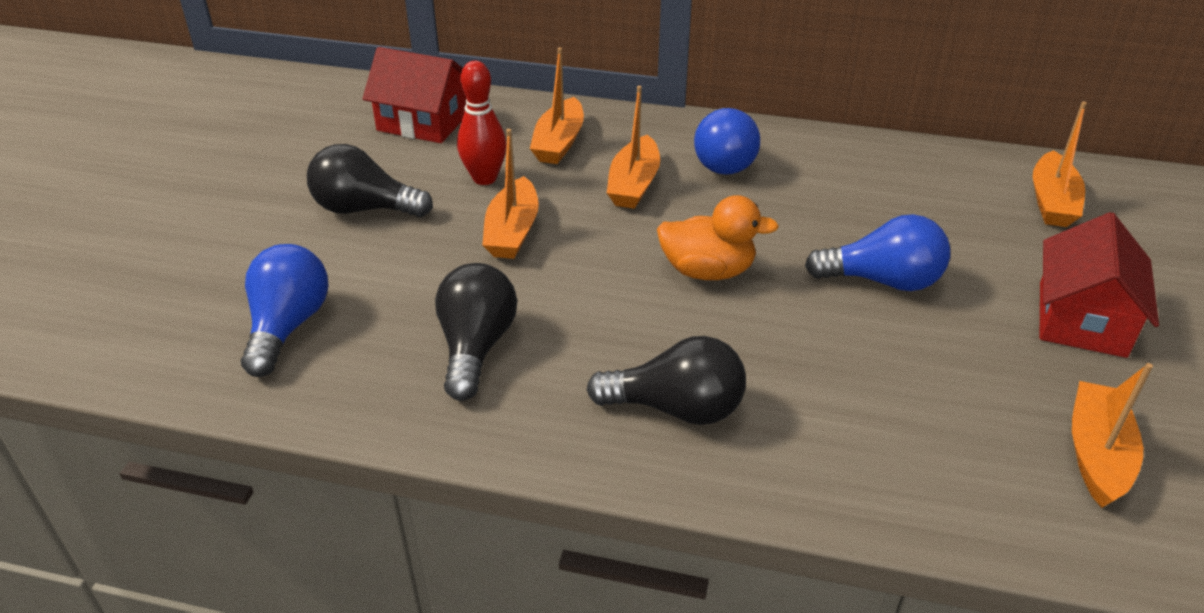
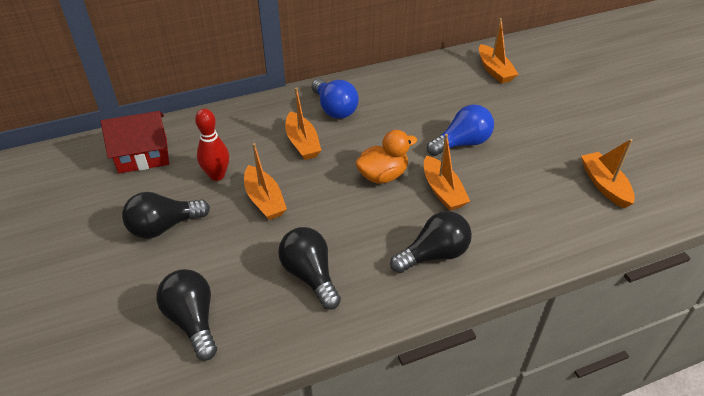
camera: 35 degrees left, 5 degrees up
blue light bulb [241,244,328,377] -> black light bulb [156,269,217,360]
orange boat [530,47,584,164] -> orange boat moved to [424,134,470,211]
red house [1039,212,1159,358] -> none

